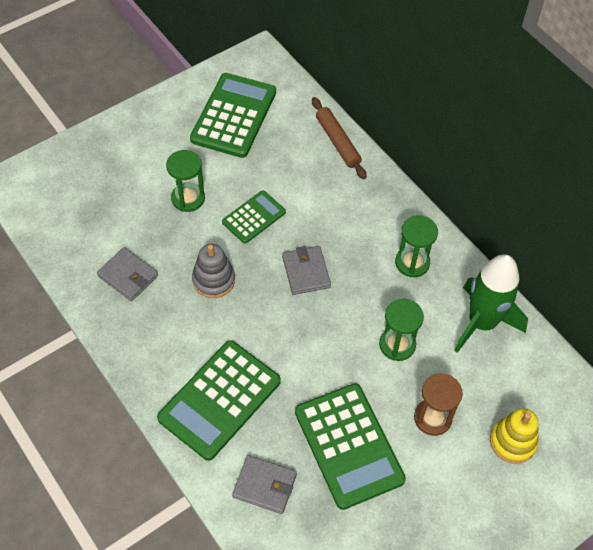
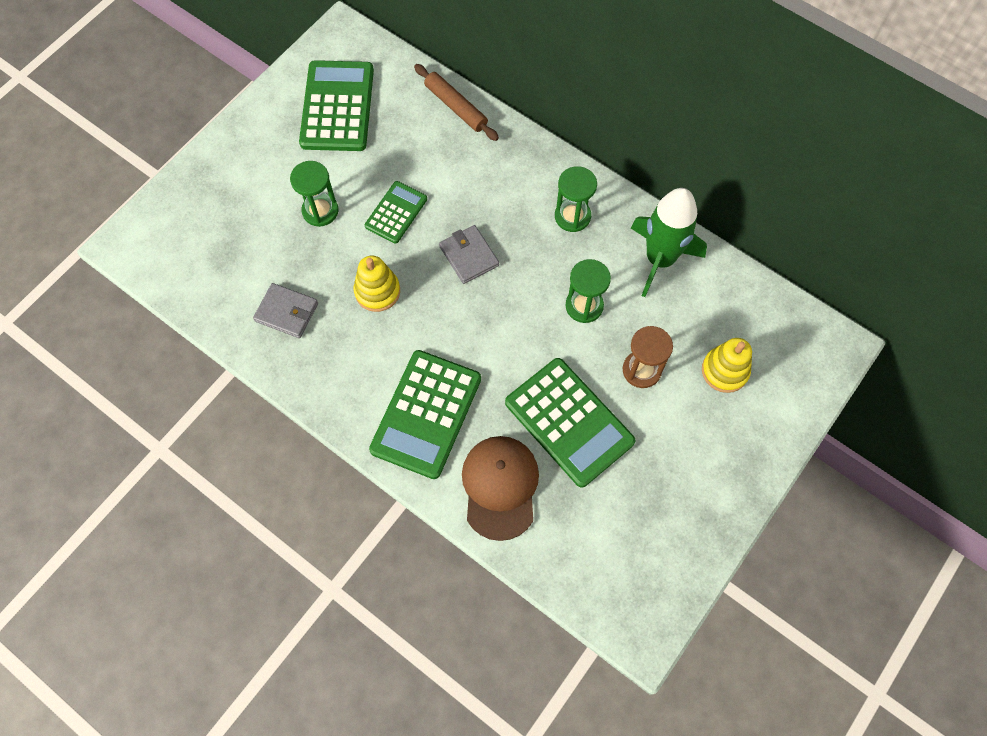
camera: 15 degrees left, 10 degrees up
grey stacking toy [192,244,235,298] -> yellow stacking toy [354,255,400,312]
grey wallet [232,455,297,514] -> brown cap [462,436,539,541]

